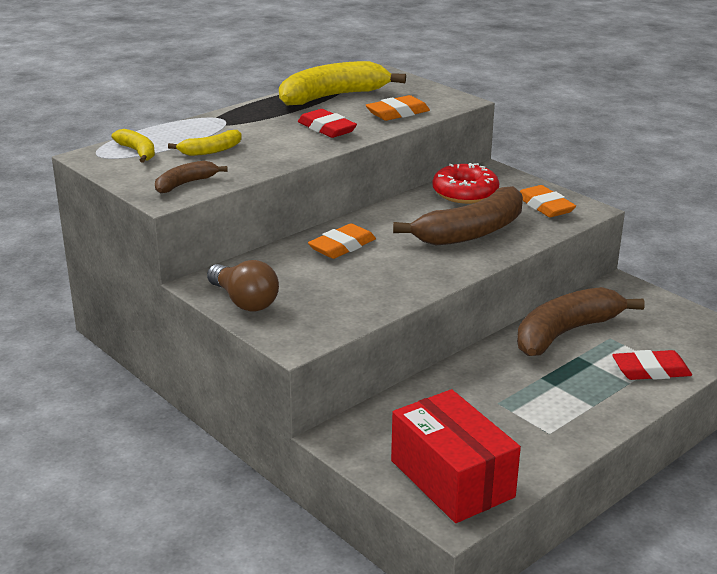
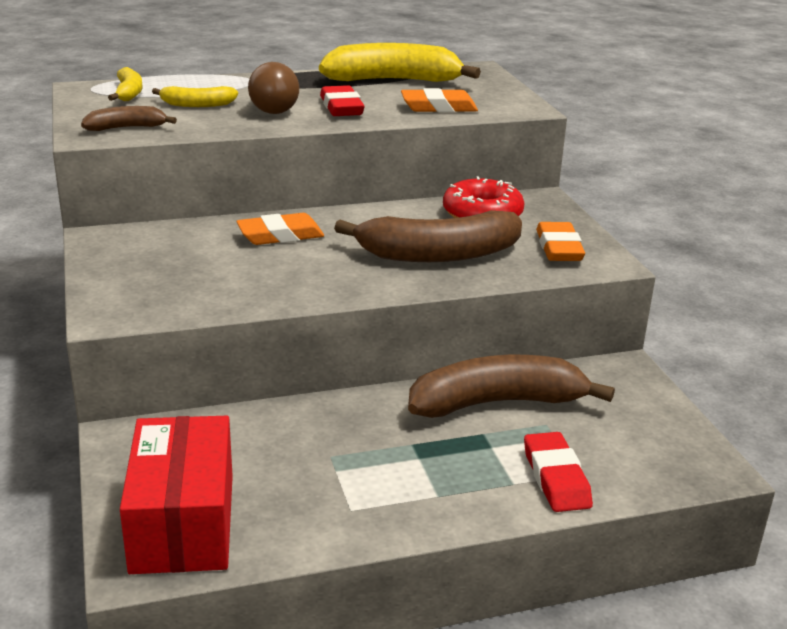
camera: 25 degrees right, 0 degrees up
brown light bulb [207,260,279,312] -> brown light bulb moved to [248,62,299,114]
red eraser [612,350,692,380] -> red eraser turned 60 degrees clockwise [524,432,593,512]

